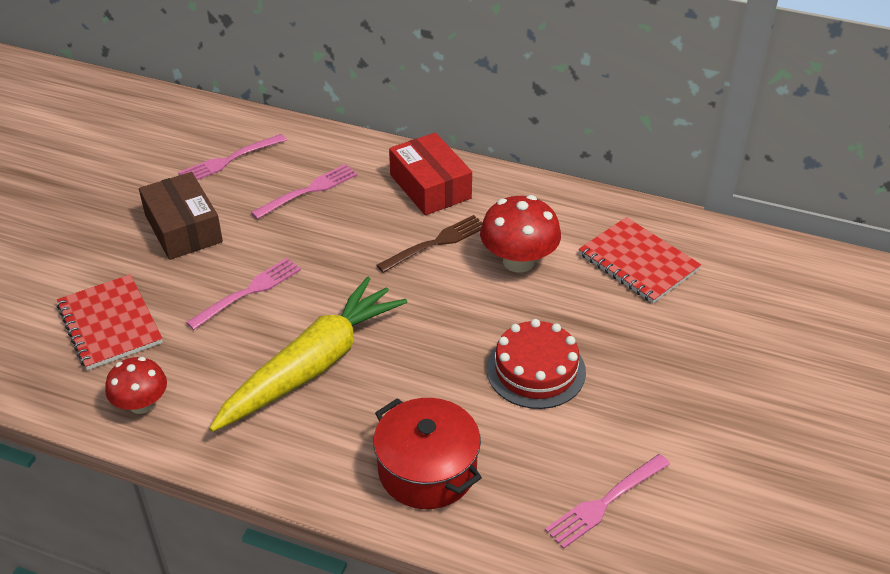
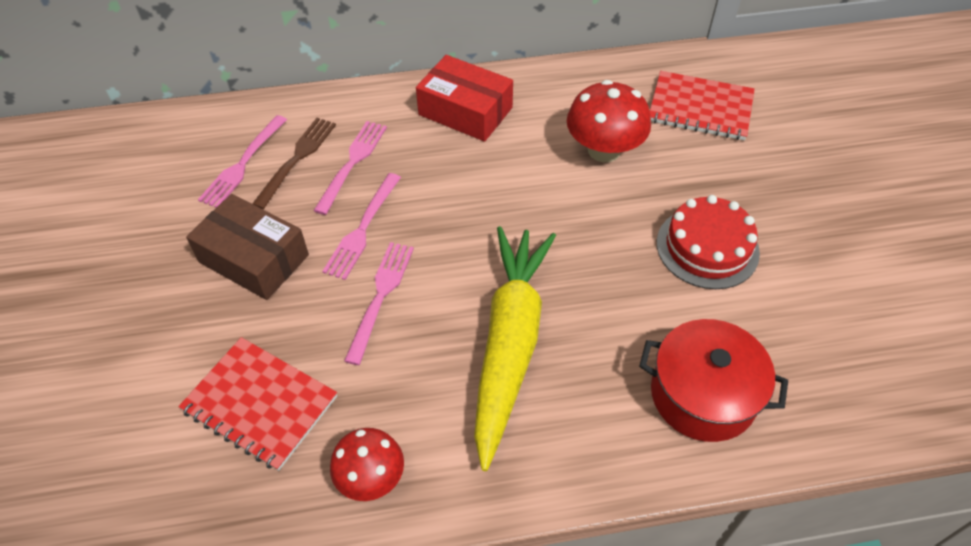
camera: 30 degrees left, 10 degrees up
brown fork [376,215,483,273] -> brown fork moved to [252,118,336,209]
pink fork [545,454,670,549] -> pink fork moved to [322,173,401,280]

